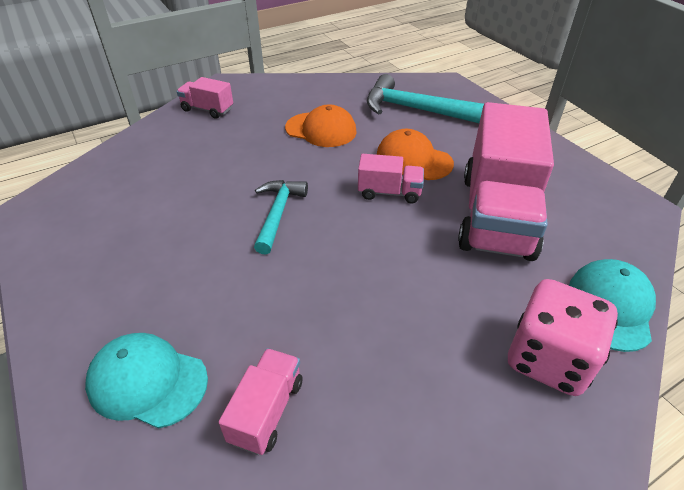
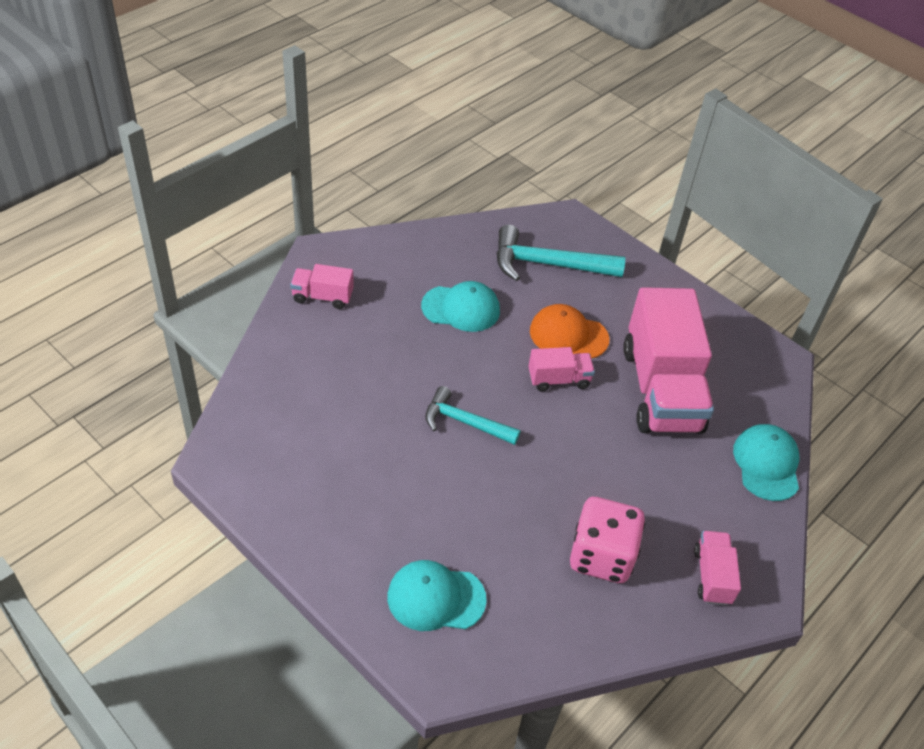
camera: 20 degrees left, 5 degrees up
pink truck [219,348,302,455] -> pink truck moved to [694,531,741,605]
turquoise hammer [254,180,308,255] -> turquoise hammer turned 60 degrees counterclockwise [425,386,521,445]
orange cap [285,104,357,147] -> turquoise cap [421,281,500,332]
pink dice [508,279,618,396] -> pink dice moved to [570,497,645,583]

